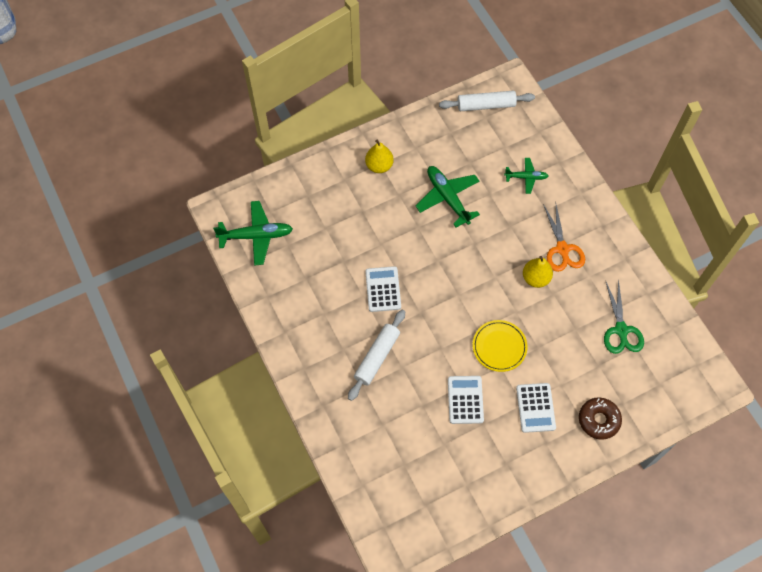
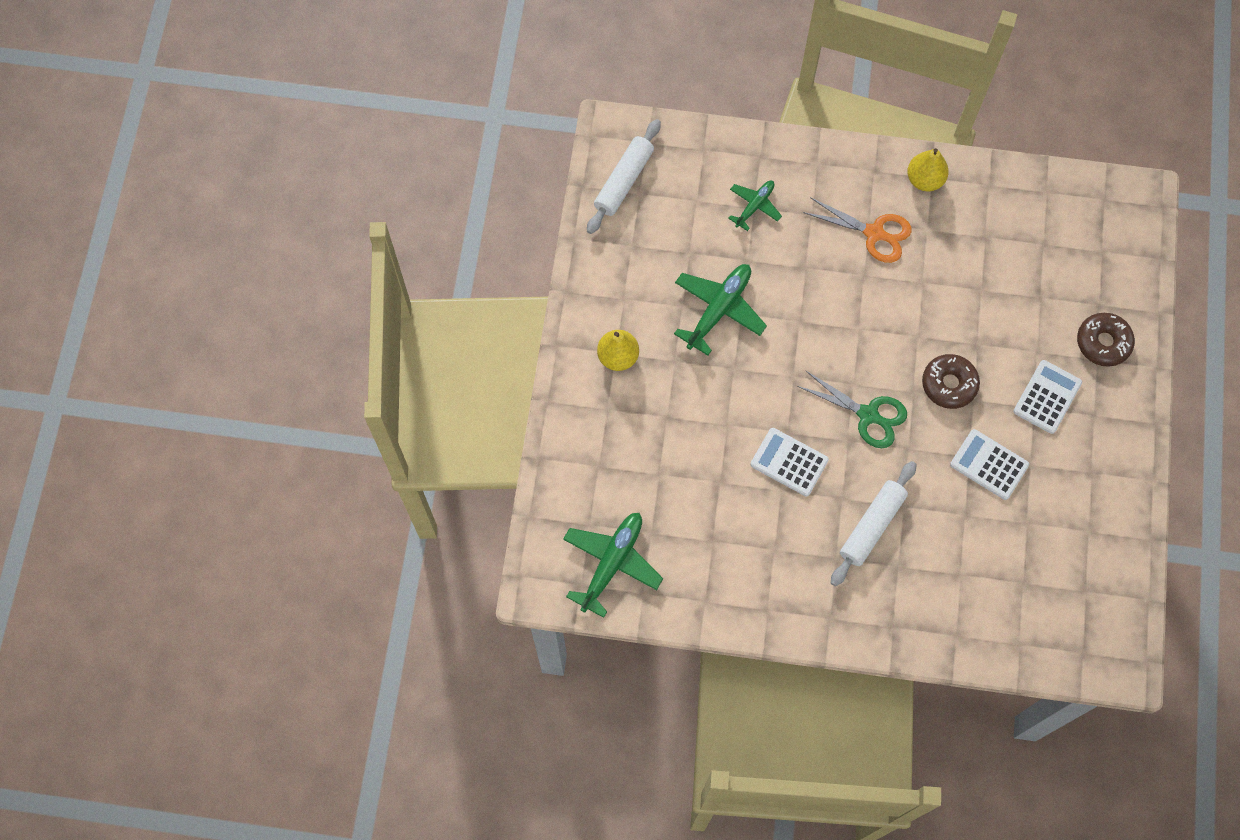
camera: 55 degrees left, 5 degrees up
white rolling pin [348,310,405,401] -> white rolling pin turned 60 degrees clockwise [831,461,917,586]
green plane [416,166,480,228] -> green plane turned 120 degrees clockwise [674,264,767,356]
yellow plate [473,320,528,372] -> brown donut [922,354,980,409]
white calculator [516,383,556,433] -> white calculator turned 90 degrees counterclockwise [1013,360,1082,434]
yellow pear [523,256,553,288] -> yellow pear moved to [907,148,949,191]
green scissors [604,279,644,354] -> green scissors moved to [797,370,907,448]

